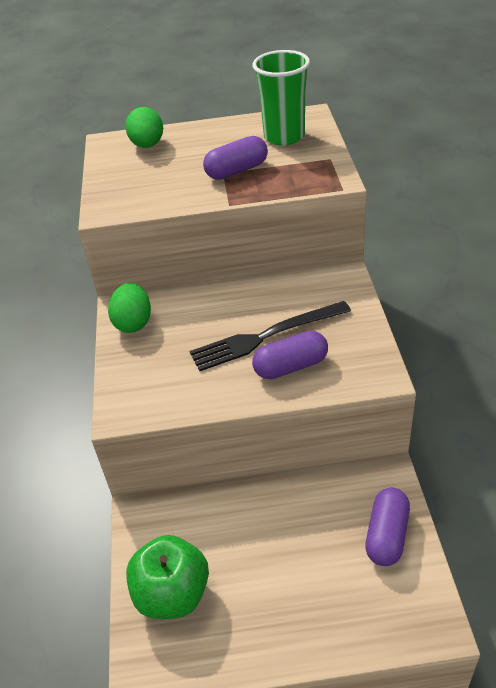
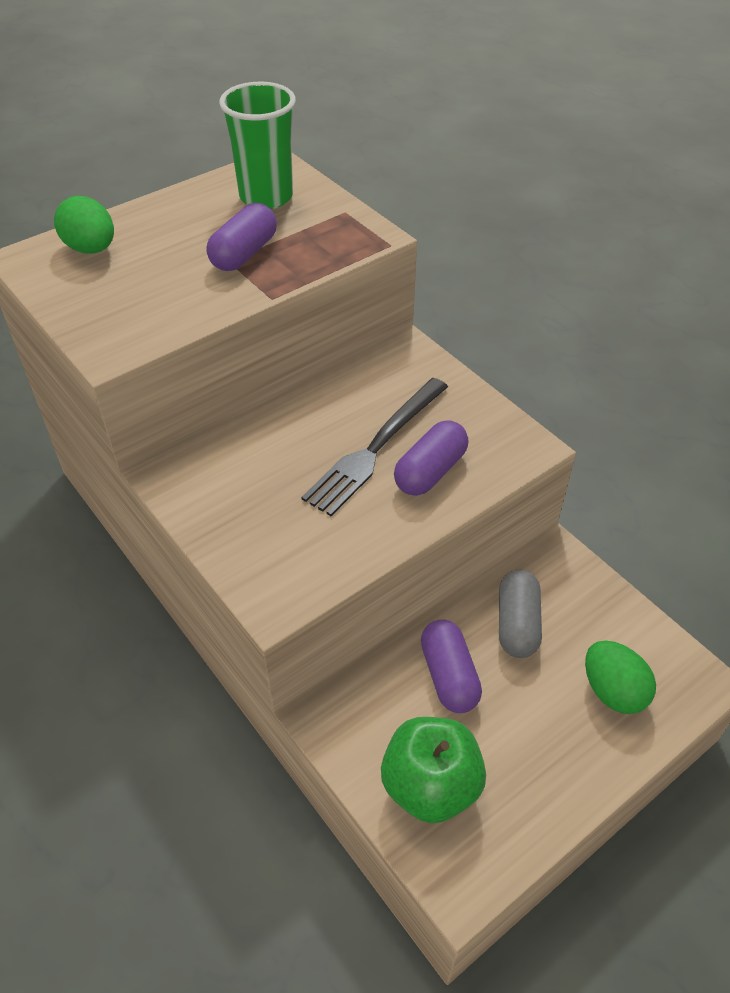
camera: 35 degrees left, 5 degrees up
green egg [108,283,151,333] -> green egg moved to [585,641,656,714]
purple capsule [365,488,410,566] -> purple capsule moved to [421,619,482,713]
none -> grey capsule [499,570,542,658]

